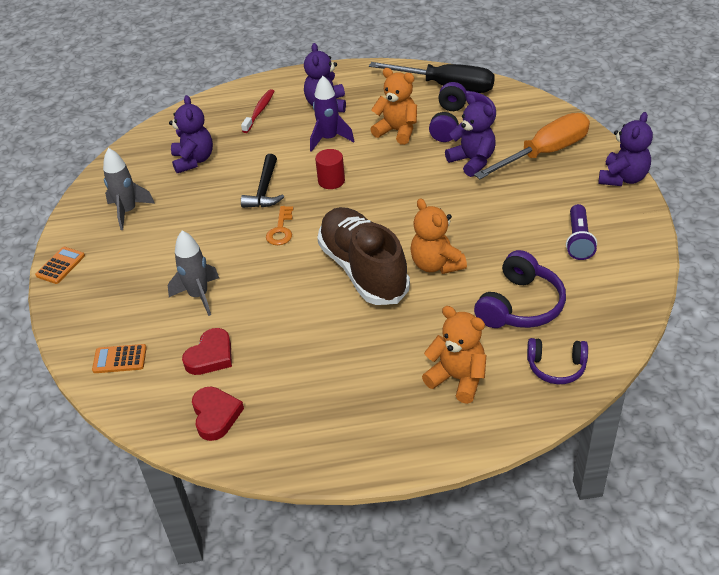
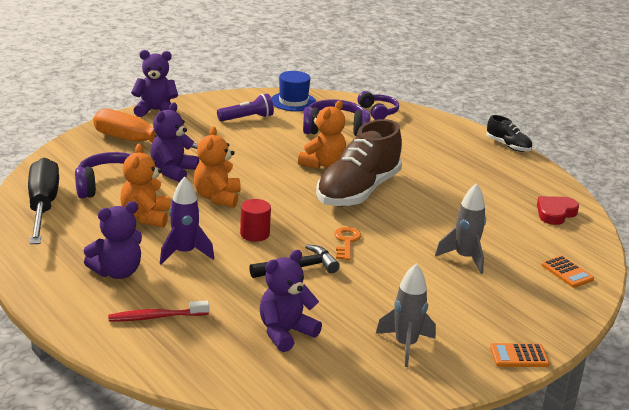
camera: 125 degrees left, 15 degrees down
red heart [182,328,232,375] -> none
orange key [266,206,293,245] -> orange key turned 60 degrees counterclockwise [335,227,361,260]
orange teddy bear [422,306,486,404] -> orange teddy bear moved to [194,126,241,208]
none -> blue hat [271,71,316,111]
none -> black shoe [486,115,532,152]

